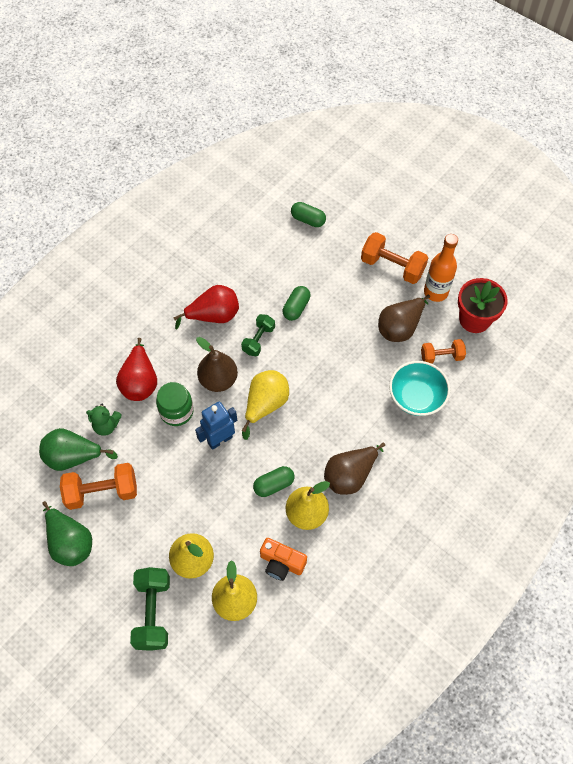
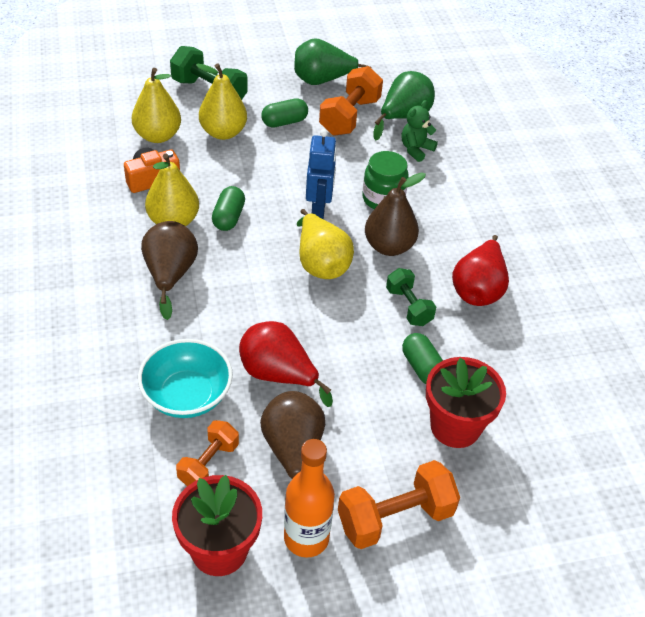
camera: 125 degrees right, 15 degrees down
red pear [116,338,157,401] -> red pear moved to [239,321,333,407]
green capsule [291,202,326,227] -> green capsule moved to [261,98,308,128]
none -> red flower pot [426,357,506,448]

